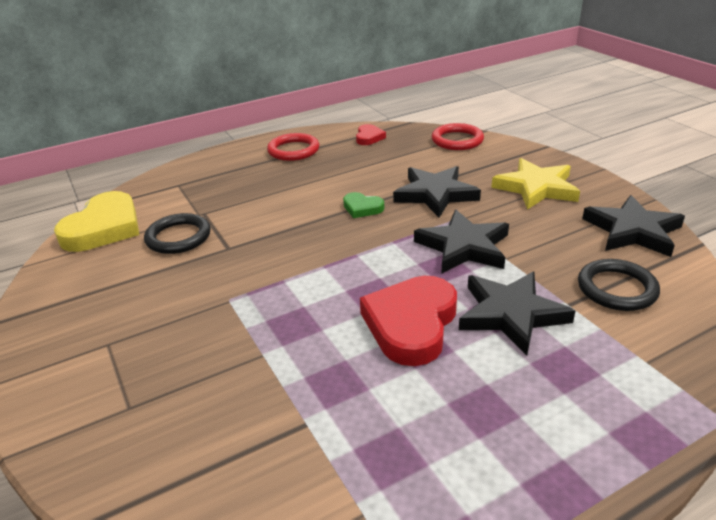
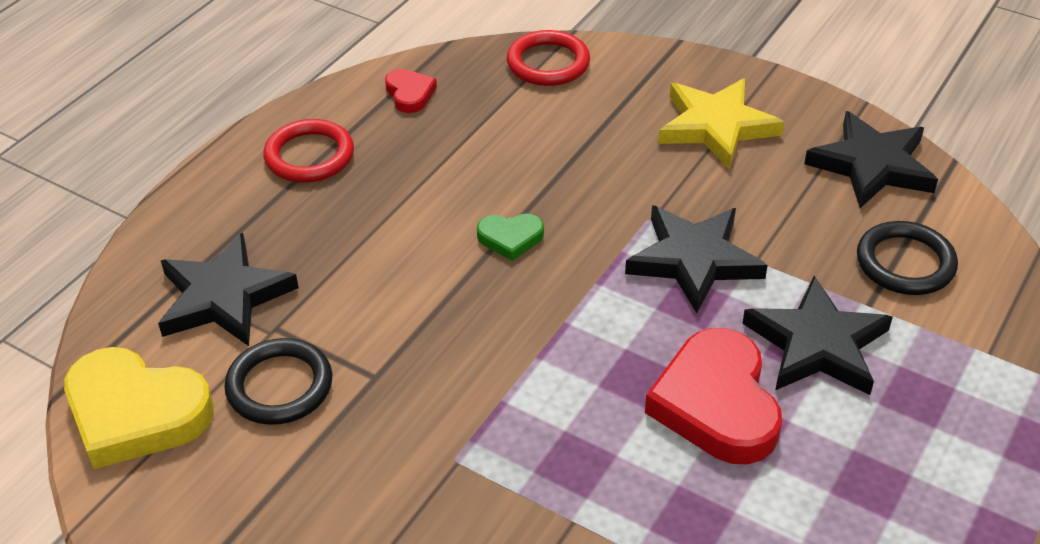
camera: 30 degrees left, 10 degrees up
yellow heart [54,191,139,252] -> yellow heart turned 120 degrees clockwise [64,347,214,469]
black star [393,166,481,217] -> black star moved to [158,233,299,346]

